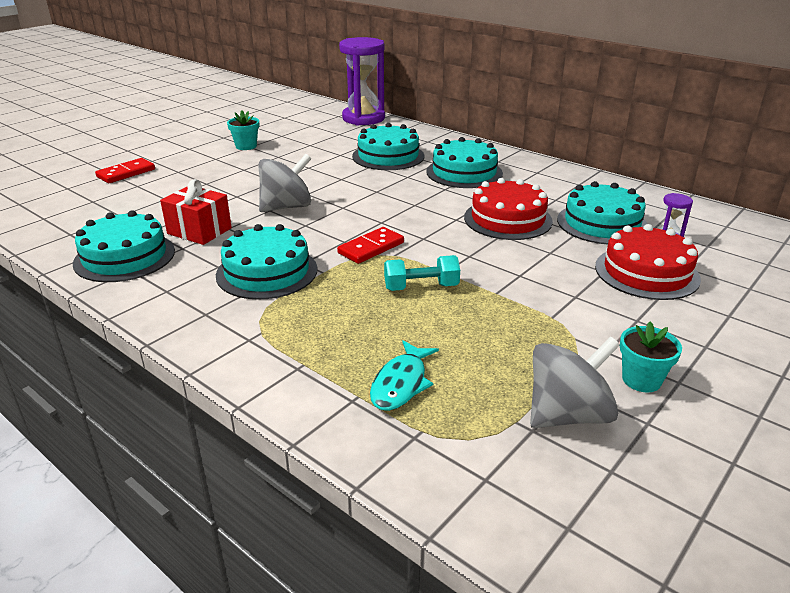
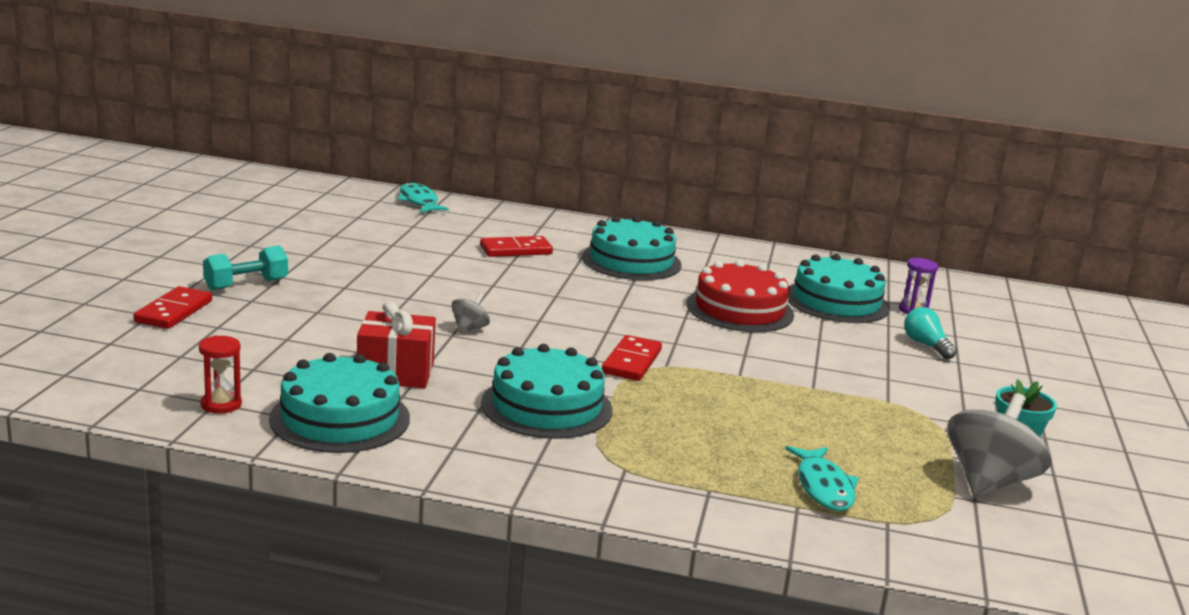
camera: 30 degrees left, 10 degrees down
turquoise flower pot [227,110,259,150] -> none
grey spinning top [259,154,311,212] -> grey spinning top [452,293,490,334], size x0.48
purple hourglass [339,37,385,125] -> turquoise fish [398,182,449,213]
turquoise cake [352,123,425,170] -> red domino [480,236,553,257]
turquoise dumbbell [384,255,460,291] -> turquoise dumbbell moved to [203,245,288,290]
red cake [595,224,701,300] -> turquoise light bulb [904,307,957,360]
none -> red hourglass [199,335,242,414]

